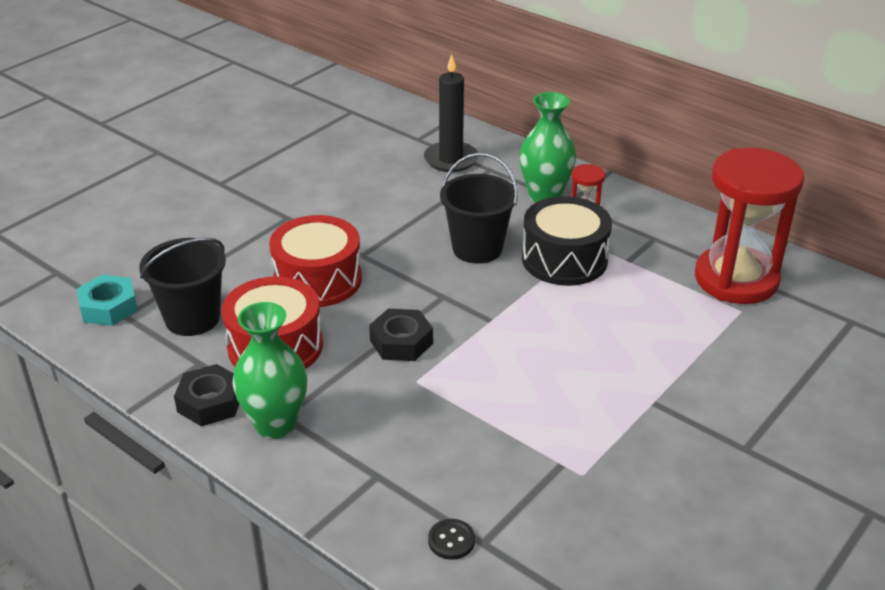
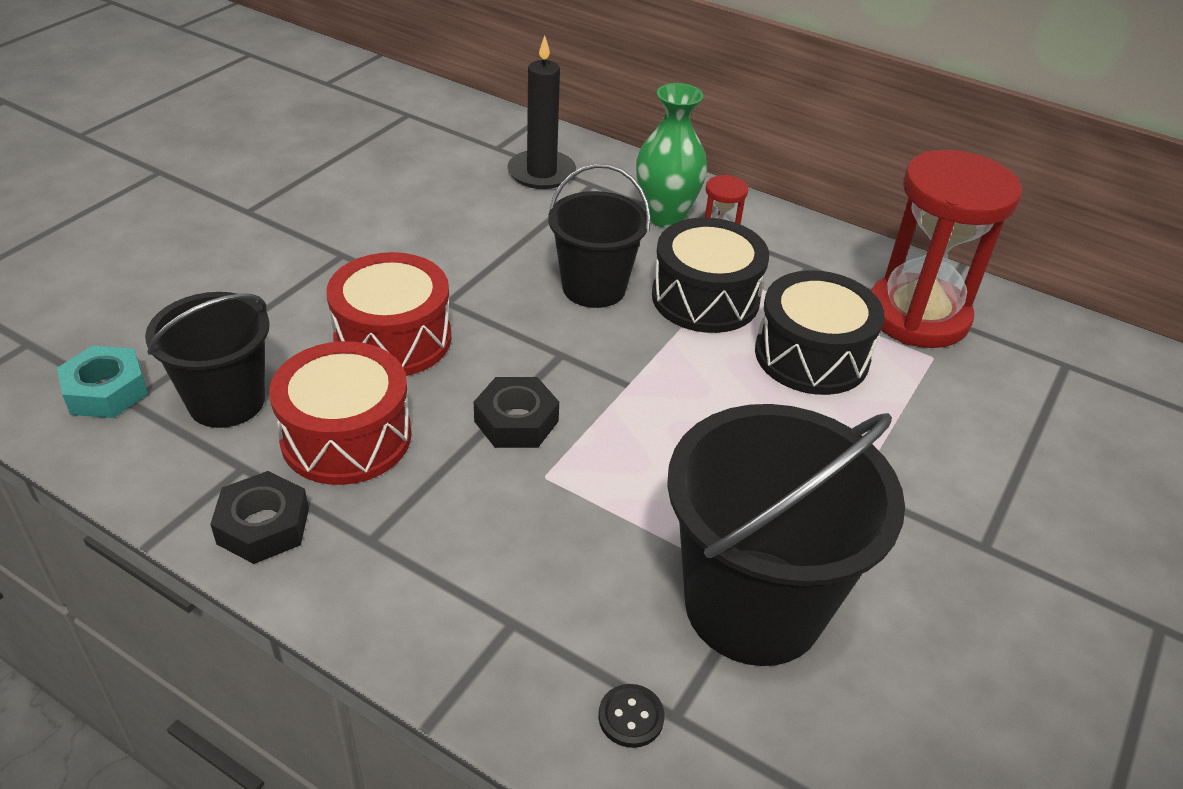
camera: 10 degrees left, 5 degrees up
green vase [232,302,307,439] -> none
none -> black bucket [667,404,905,666]
none -> black drum [755,270,885,395]

